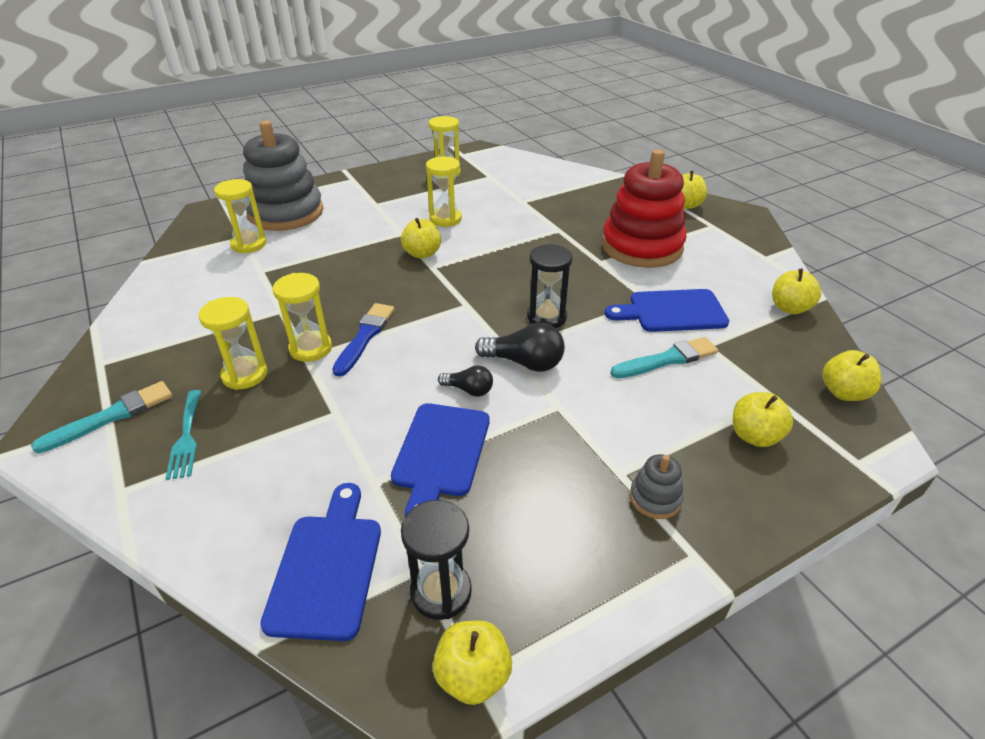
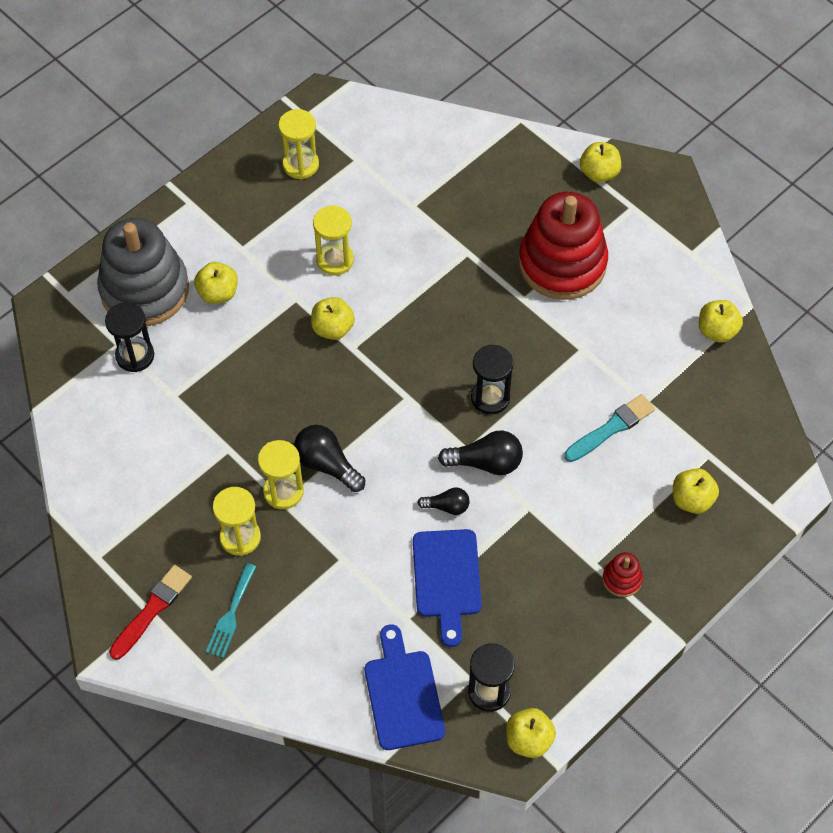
camera: 15 degrees left, 20 degrees up
turquoise brush [31,381,172,453] -> red brush [109,565,192,660]
turquoise fork [165,390,201,480] -> turquoise fork turned 45 degrees clockwise [206,563,256,658]
yellow hourglass [214,179,266,253] -> black hourglass [105,302,154,372]
blue brush [332,303,394,377] -> black light bulb [294,425,365,492]
blue cutting board [605,289,729,332] -> none
grey stacking toy [630,454,684,519] -> red stacking toy [603,552,643,597]
yellow apple [822,350,882,401] -> yellow apple moved to [194,262,238,304]

